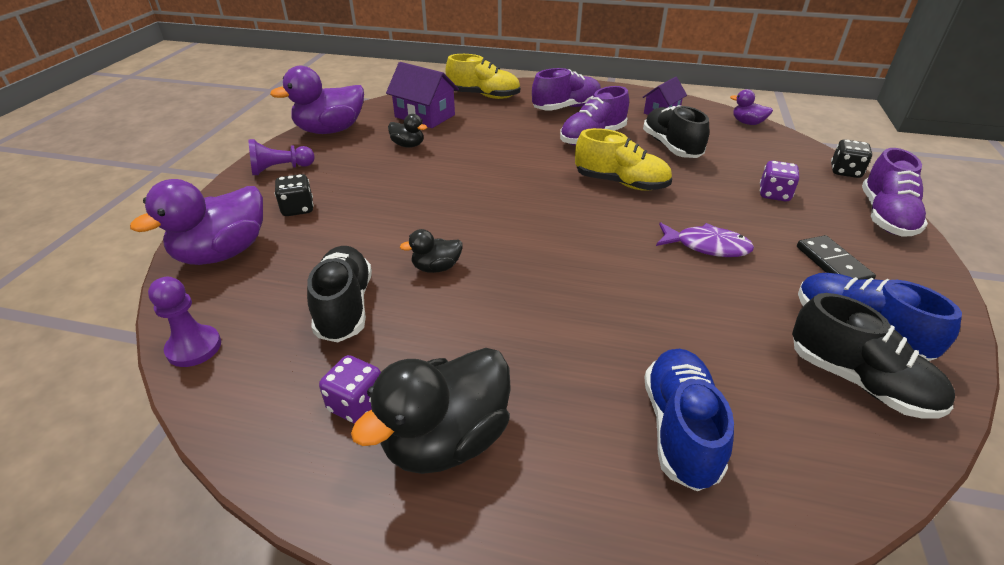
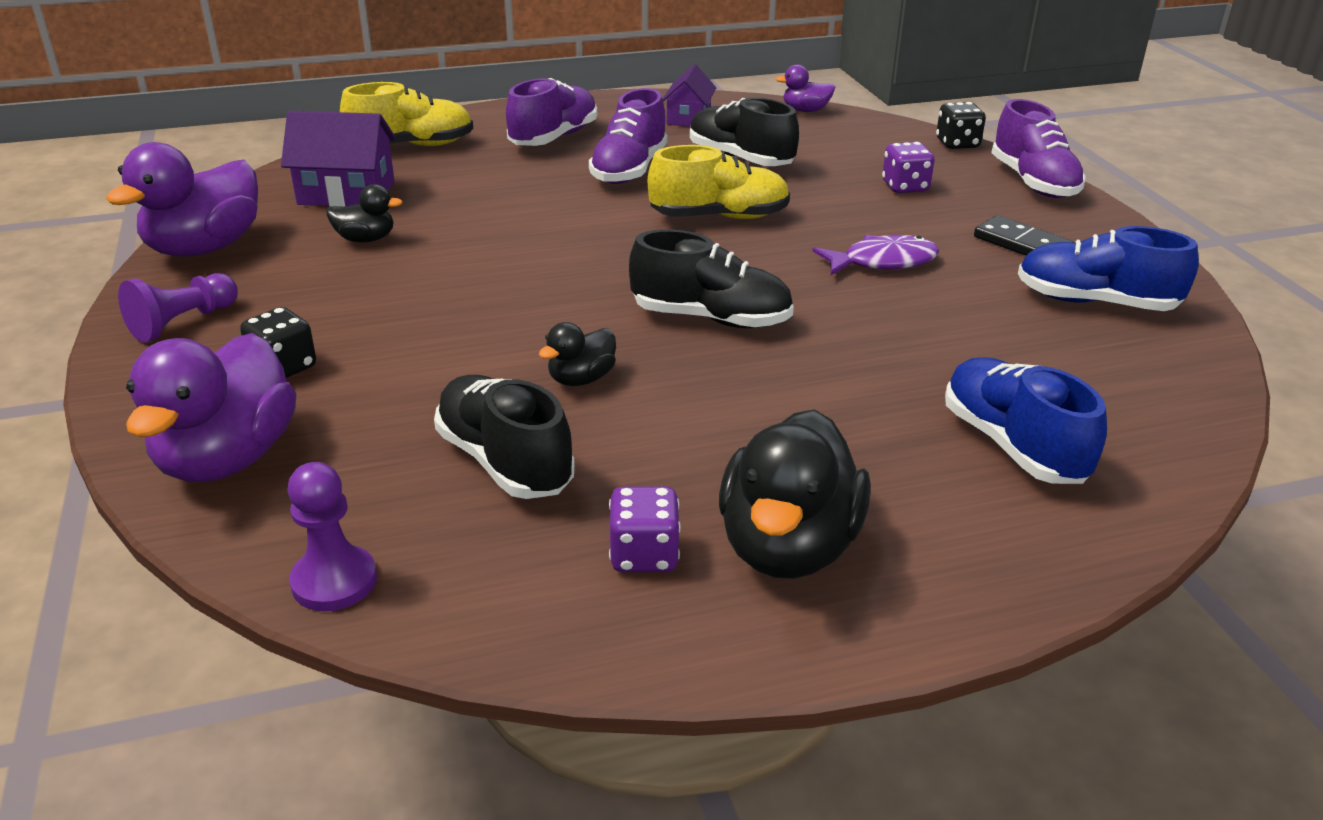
camera: 30 degrees left, 5 degrees down
black shoe [792,293,955,419] -> black shoe moved to [629,229,794,328]

